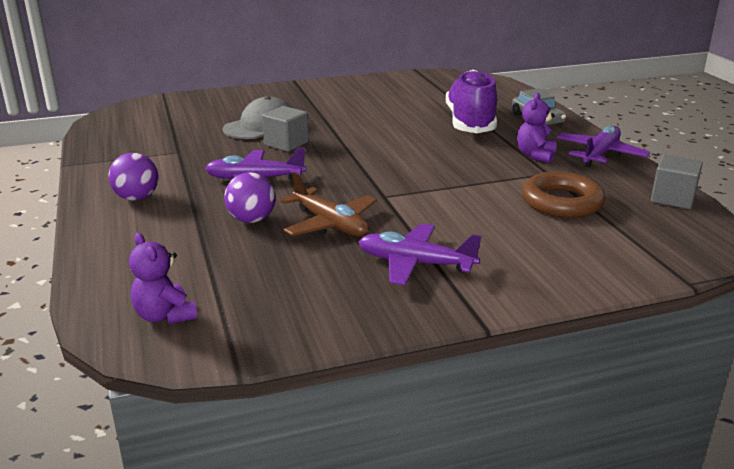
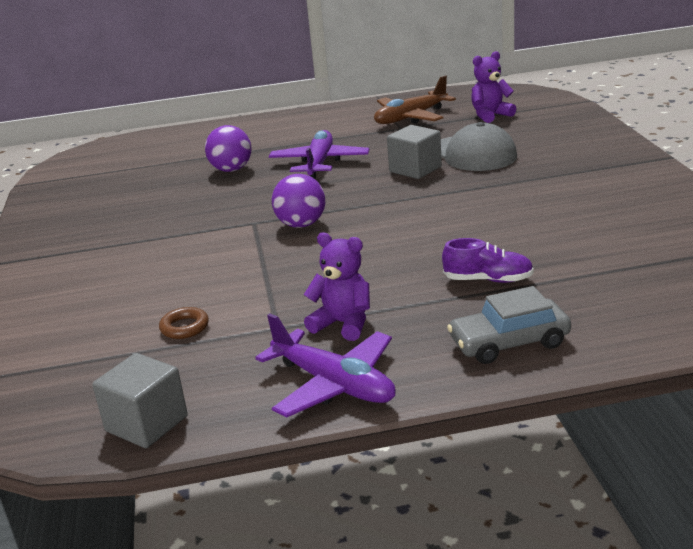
camera: 100 degrees right, 0 degrees up
purple ball [109,153,158,201] -> purple ball moved to [272,174,325,228]
purple teddy bear [129,233,197,324] -> purple teddy bear moved to [471,51,516,123]
brown plane [280,172,377,237] -> brown plane moved to [374,75,456,124]
purple plane [358,223,481,286] -> none
purple shoe [446,70,497,133] -> purple shoe [442,238,534,283], size x0.47
brown ring [522,171,605,218] -> brown ring [159,307,209,339], size x0.46

